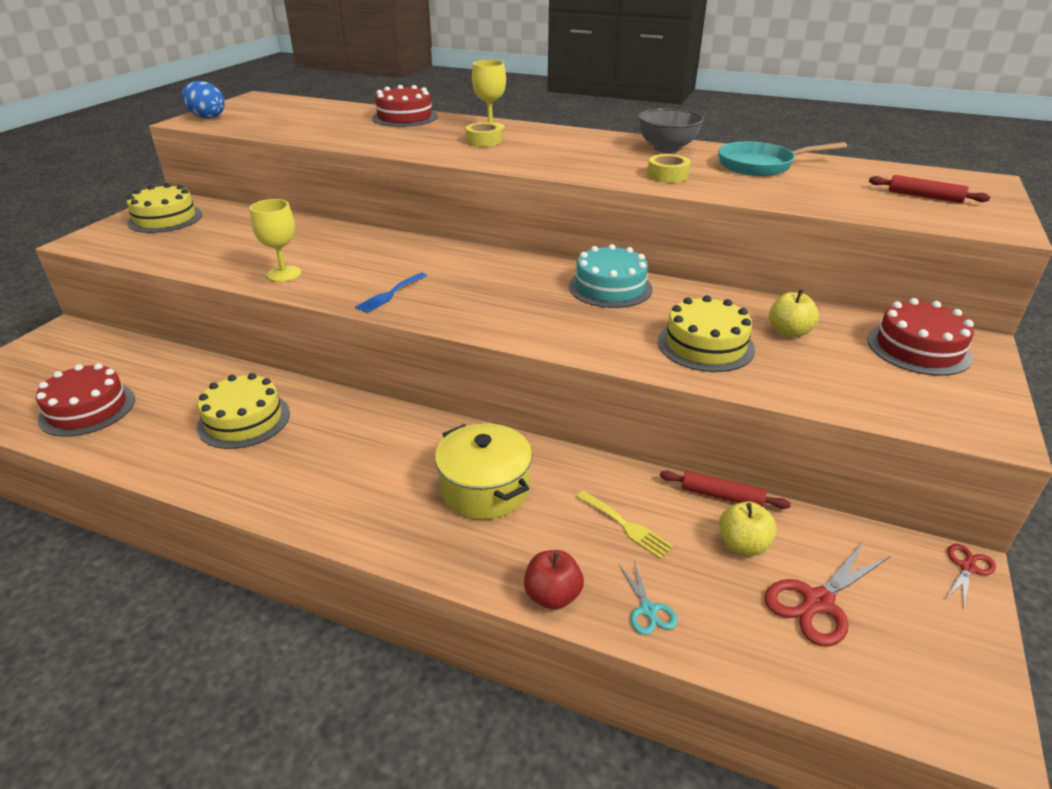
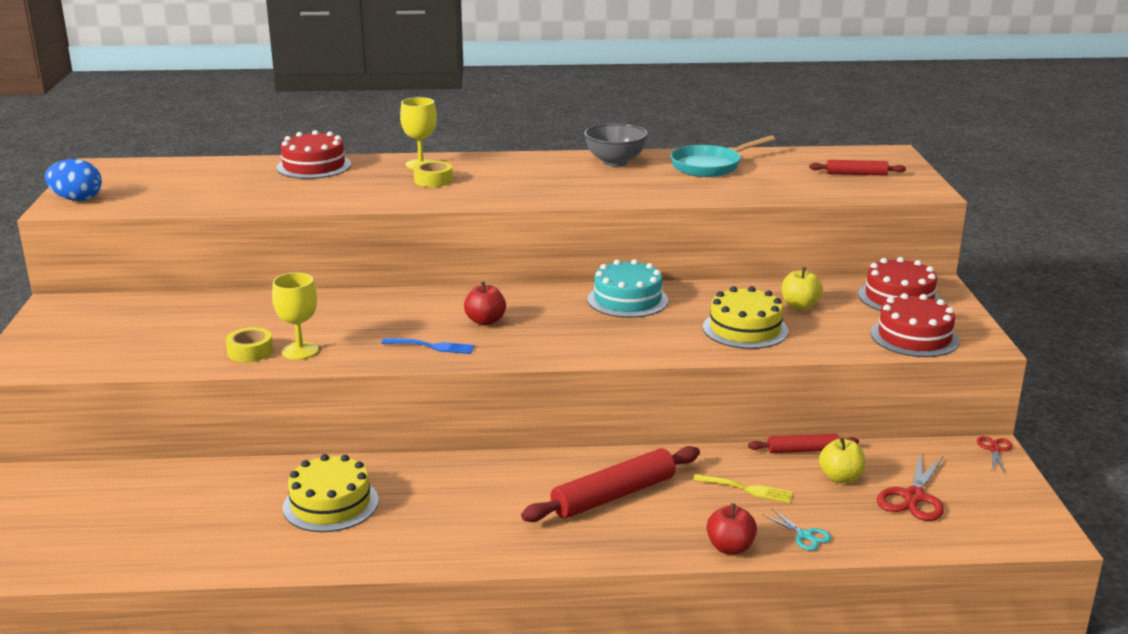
camera: 25 degrees left, 10 degrees down
red cake [36,363,135,437] -> red cake moved to [871,293,959,357]
yellow cake [127,183,202,233] -> none
blue fork [355,273,427,313] -> blue fork turned 90 degrees counterclockwise [382,338,475,354]
yellow pot [435,423,532,520] -> red rolling pin [521,446,700,522]
yellow tape [647,154,691,183] -> yellow tape moved to [226,327,273,362]
none -> red apple [464,282,506,325]

